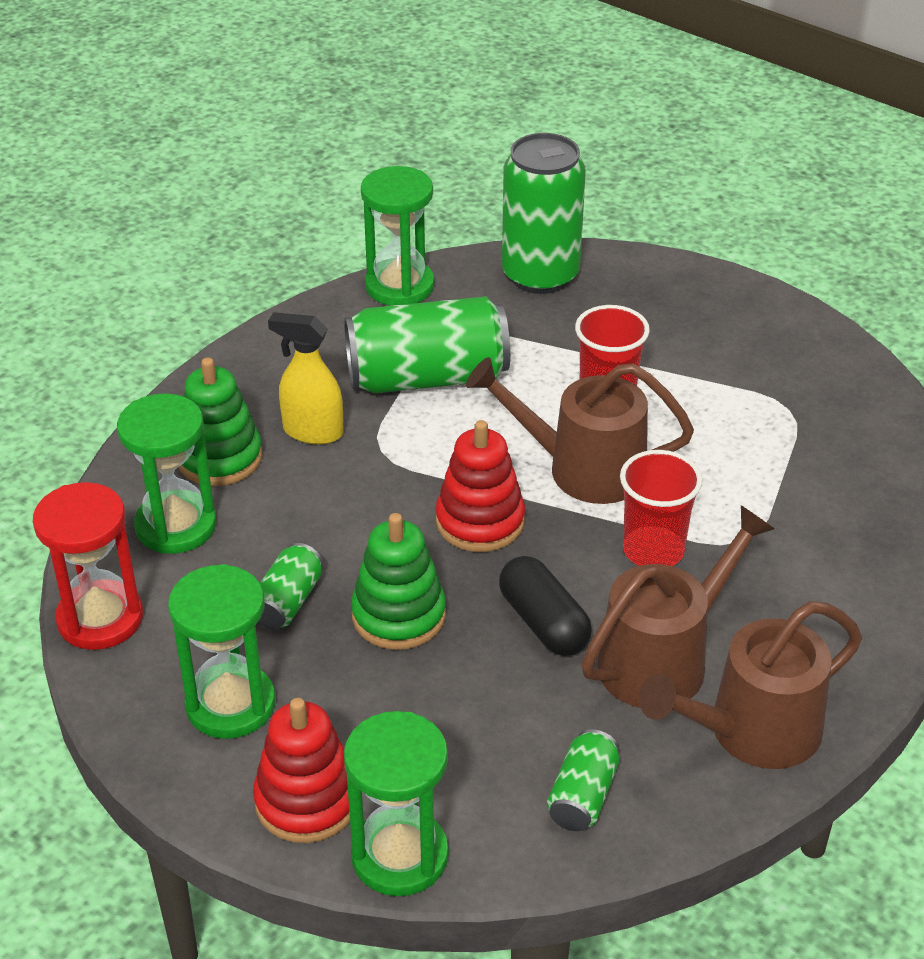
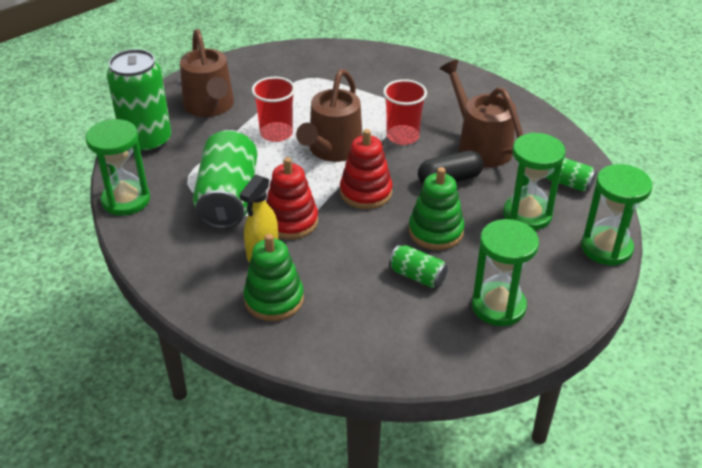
camera: 80 degrees left, 0 degrees up
red hourglass [33,482,143,650] -> none
green hourglass [117,393,217,554] -> green hourglass moved to [503,132,566,231]
red stacking toy [253,698,350,843] -> red stacking toy moved to [266,157,318,239]
brown watering can [639,601,862,769] -> brown watering can moved to [180,29,234,117]

